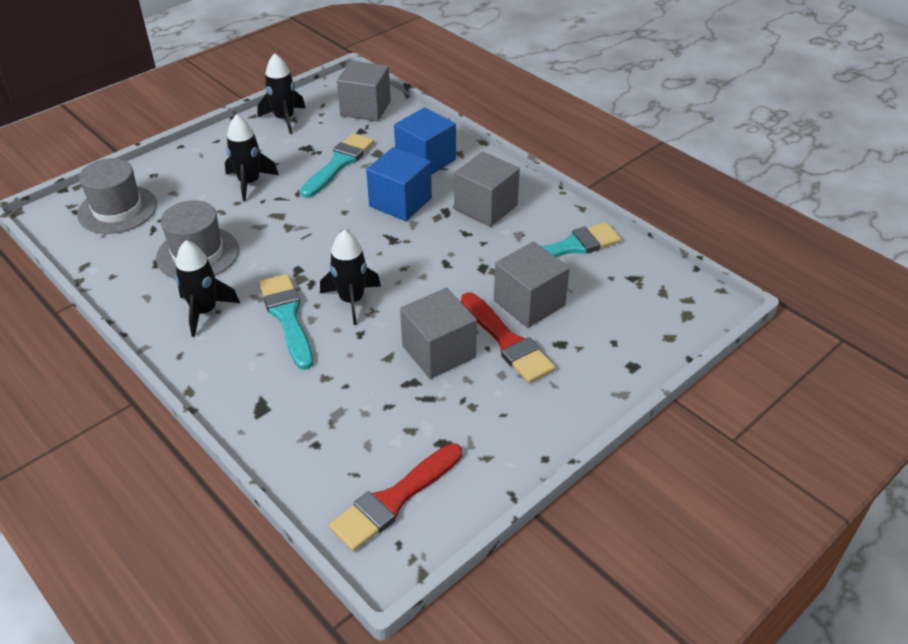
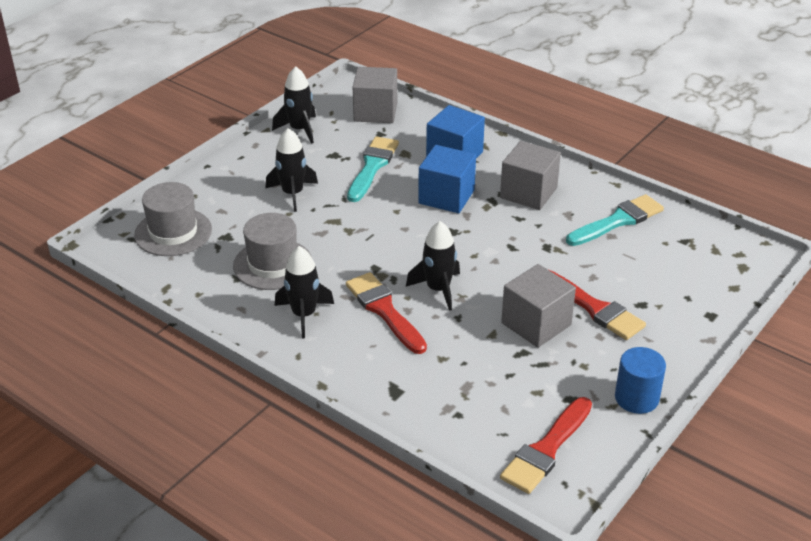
camera: 10 degrees left, 5 degrees down
turquoise brush [259,274,313,370] -> red brush [346,272,427,354]
grey cube [494,242,570,328] -> none
none -> blue cylinder [615,347,666,414]

